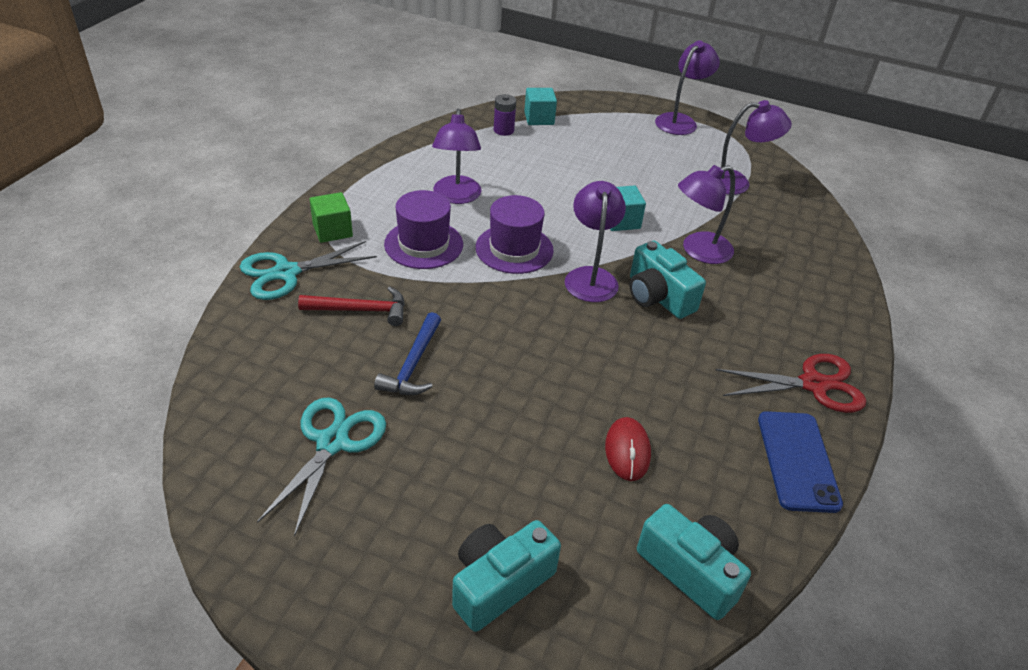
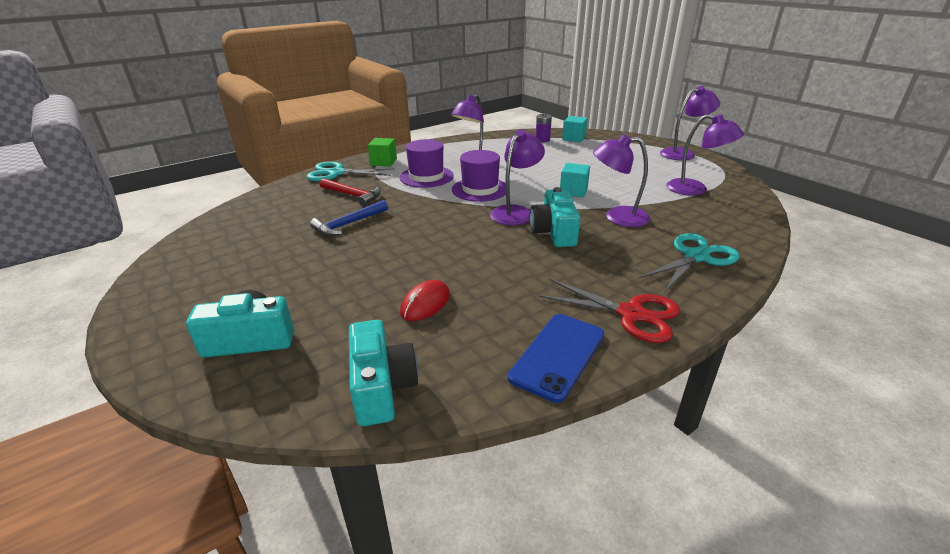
camera: 35 degrees right, 10 degrees down
turquoise scissors [257,397,386,537] -> turquoise scissors moved to [639,233,740,291]

